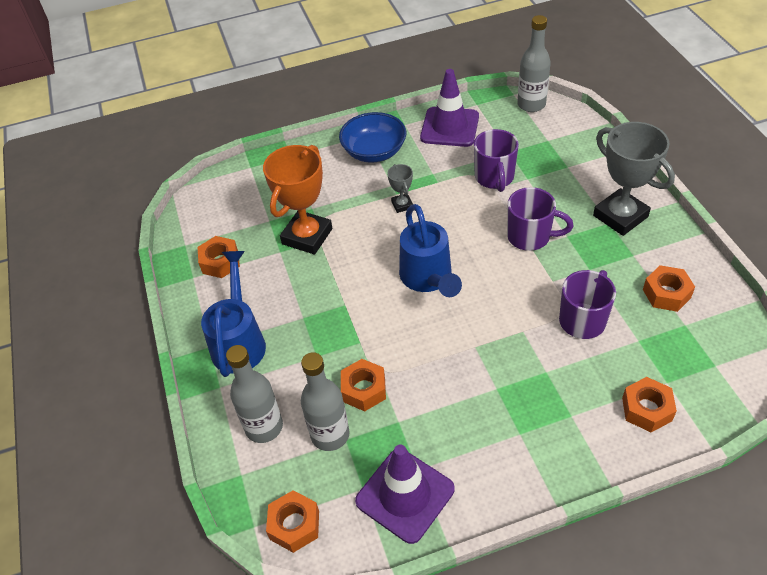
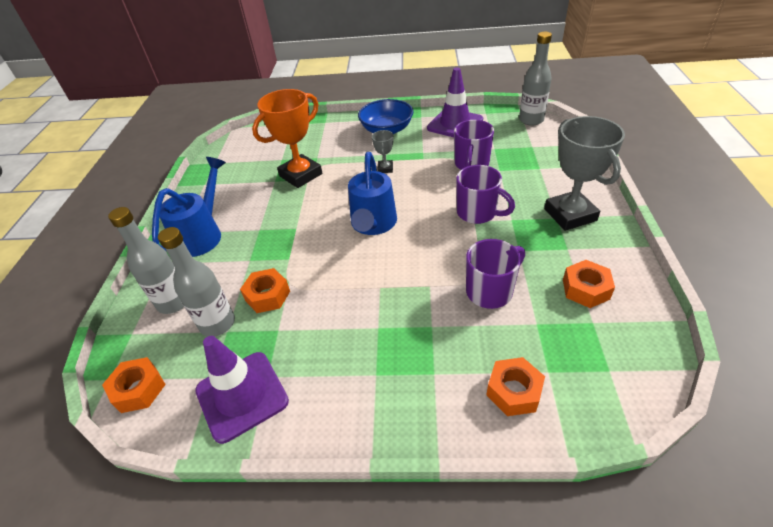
camera: 20 degrees right, 5 degrees down
orange nut [198,236,240,278] -> none

